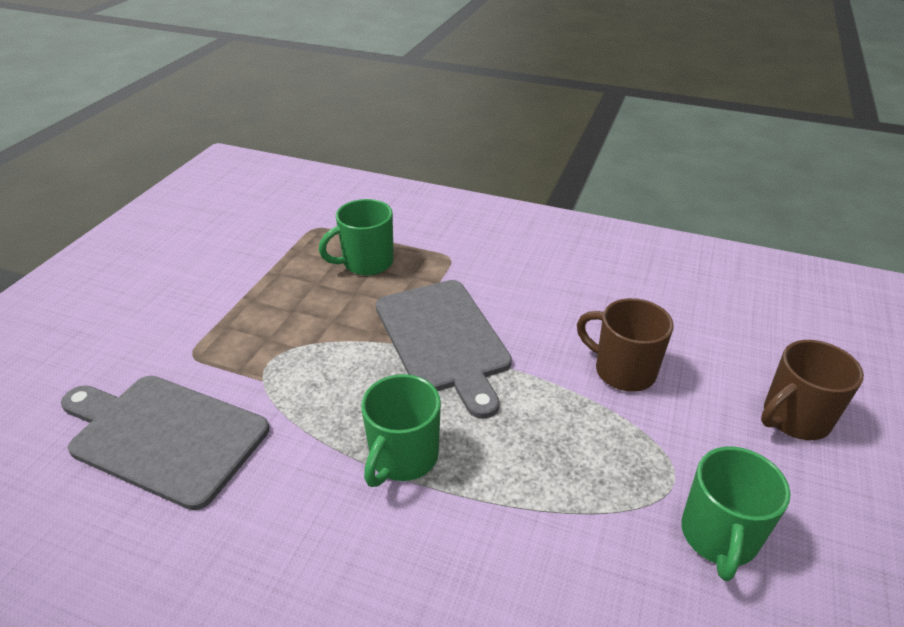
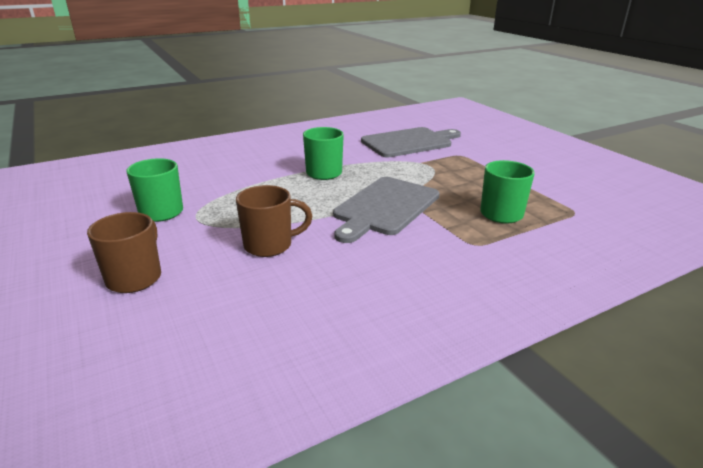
camera: 130 degrees right, 10 degrees down
grey cutting board [376,280,512,419] -> grey cutting board turned 75 degrees counterclockwise [333,177,439,243]

